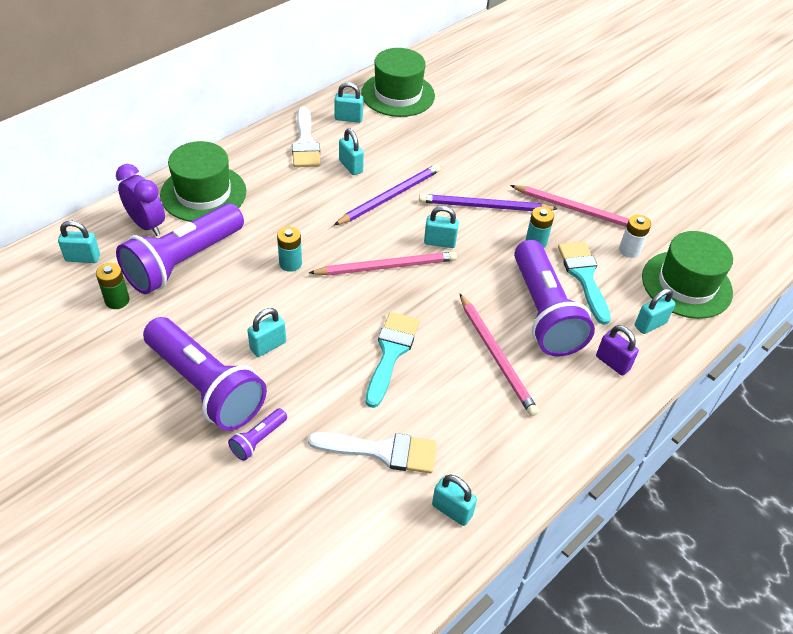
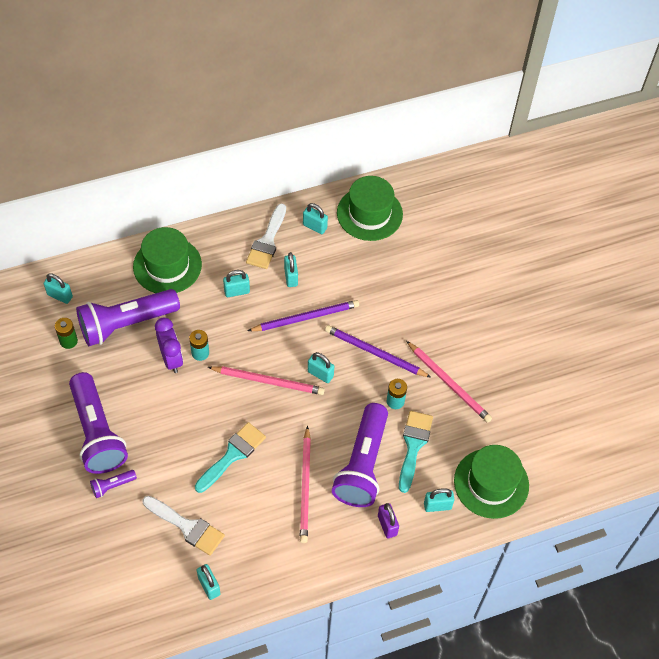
camera: 25 degrees right, 10 degrees up
purple clock [116,164,165,236] -> purple clock moved to [155,318,183,373]
turquoise padlock [247,308,286,357] -> turquoise padlock moved to [223,270,250,297]
white battery [619,215,651,258] -> none

